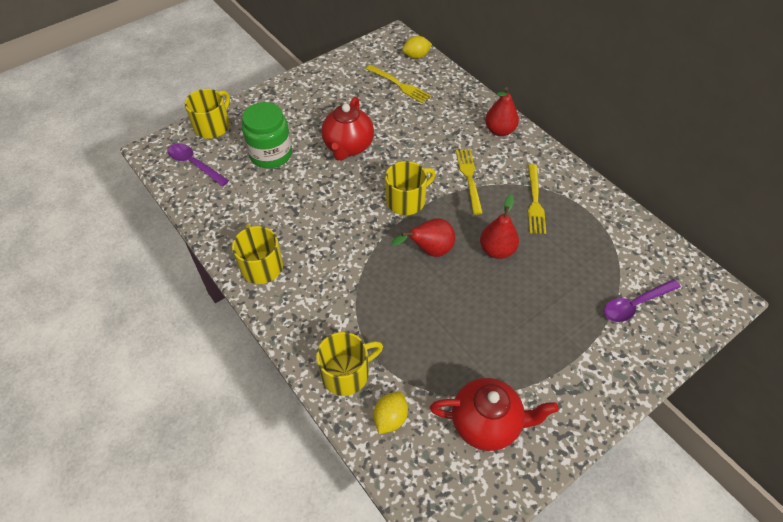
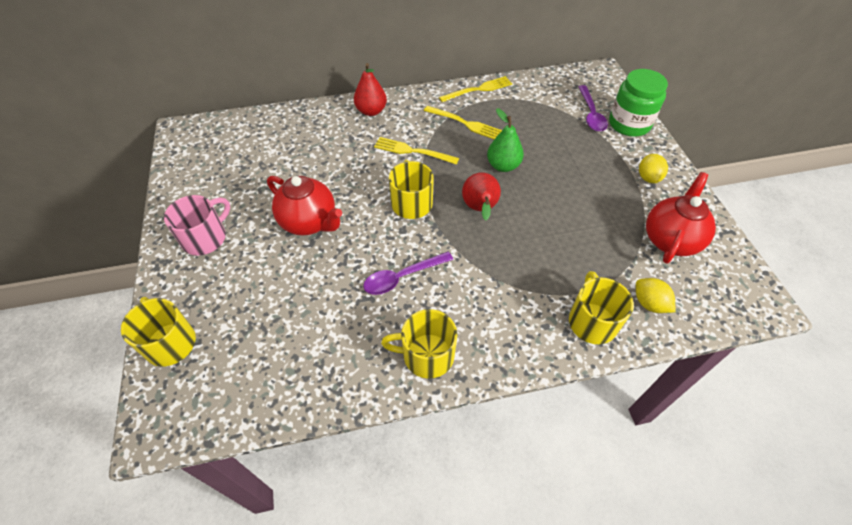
camera: 65 degrees left, 0 degrees up
purple spoon [168,143,229,186] -> purple spoon moved to [363,251,453,295]
green jar [242,102,292,168] -> green jar moved to [609,69,668,137]
yellow fork [366,65,431,103] -> yellow fork moved to [439,76,512,102]
yellow lemon [403,36,432,59] -> yellow lemon moved to [639,154,668,183]
red pear [480,194,519,259] -> green pear [487,108,524,172]
none -> pink mug [164,195,230,256]

